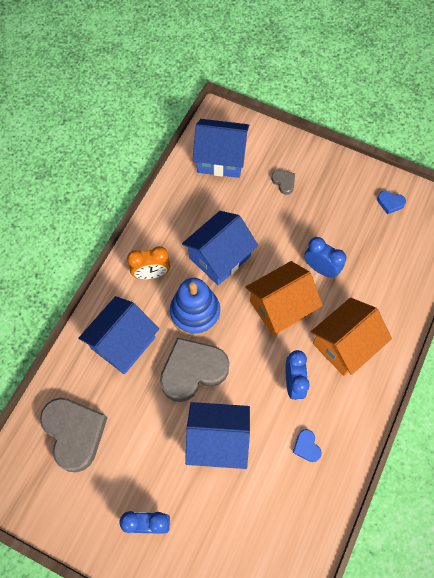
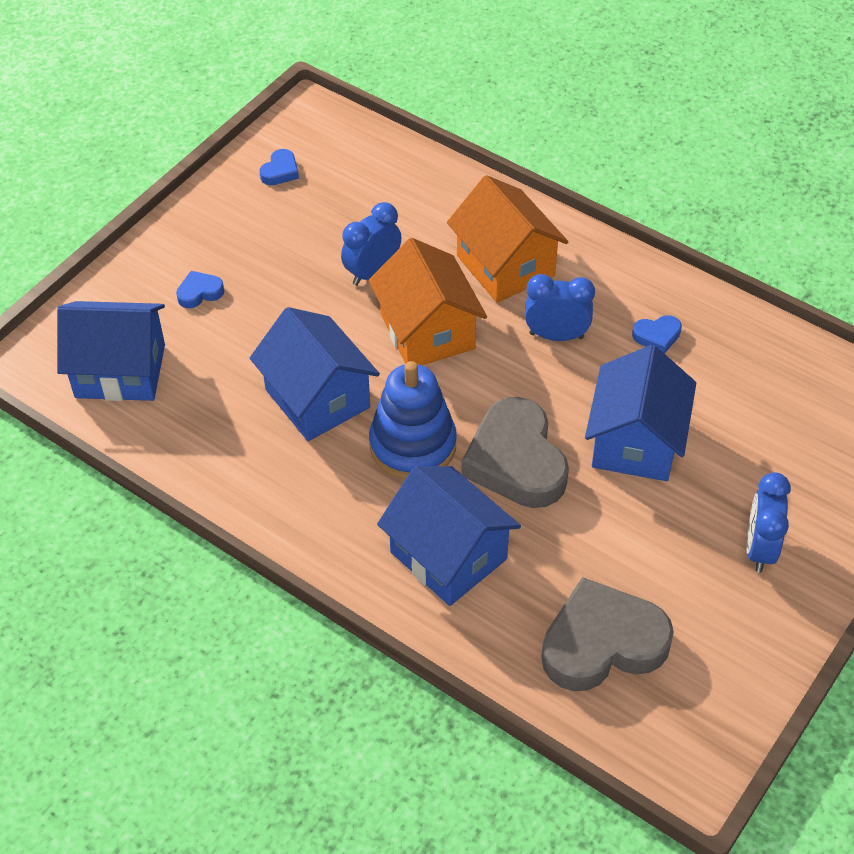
camera: 80 degrees left, 15 degrees down
orange clock [127,246,170,279] -> none
blue house [193,119,249,178] -> blue house turned 75 degrees clockwise [57,301,165,401]
grey heart [272,170,295,195] -> blue heart [176,271,224,308]

